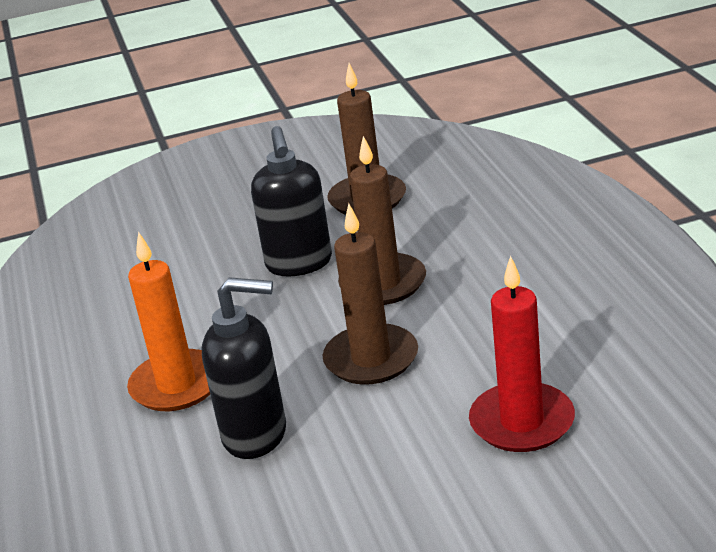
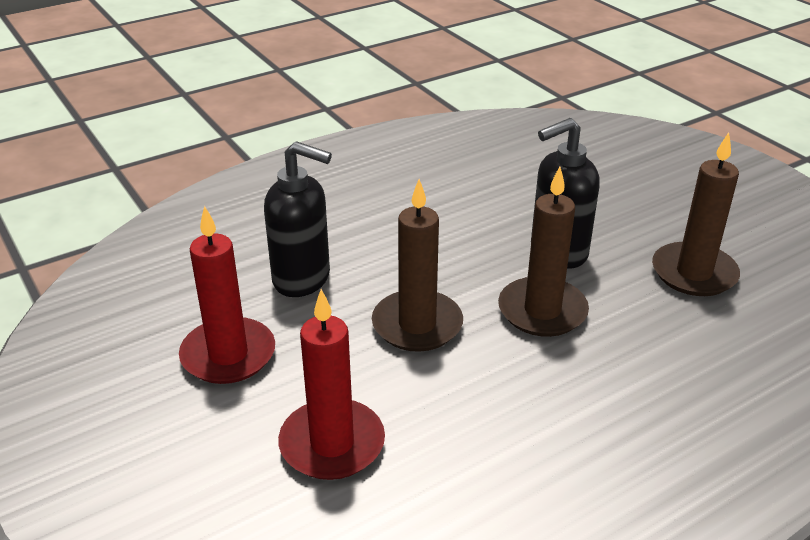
camera: 70 degrees right, 5 degrees up
orange candle [127,232,210,411] -> none
black soap dispenser [202,277,286,459] -> black soap dispenser turned 60 degrees counterclockwise [264,141,332,297]
none -> red candle [179,206,275,384]

